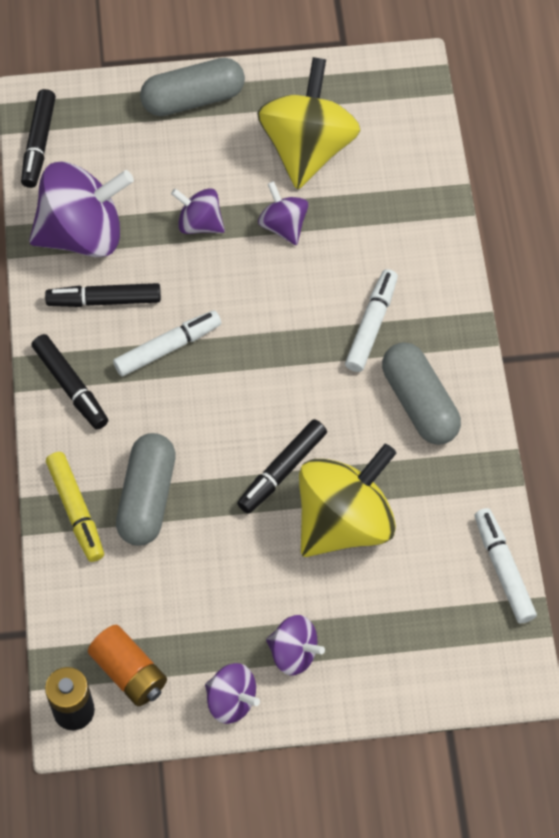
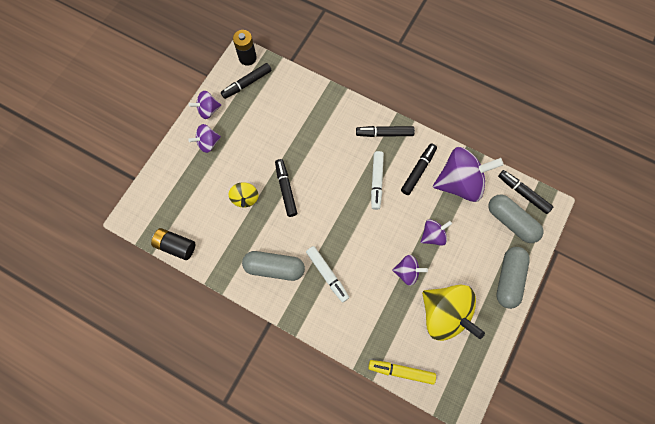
camera: 125 degrees right, 10 degrees up
purple spinning top [29,162,134,257] -> purple spinning top turned 120 degrees counterclockwise [433,147,504,202]
yellow marker [46,452,104,562] -> yellow marker moved to [368,360,436,385]
orange battery [88,625,167,706] -> black marker [221,63,272,99]
grey capsule [116,433,176,546] -> grey capsule moved to [488,195,544,243]
yellow spinning top [299,444,396,557] -> yellow spinning top [229,182,259,207], size x0.51
white marker [475,508,537,623] -> black battery [151,228,195,260]

